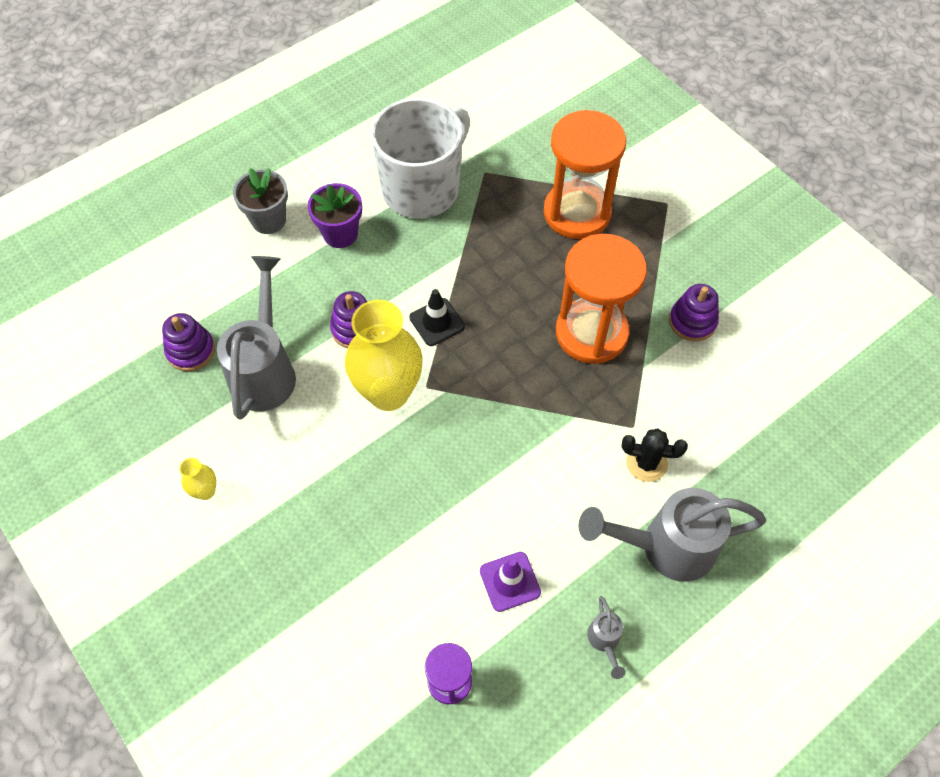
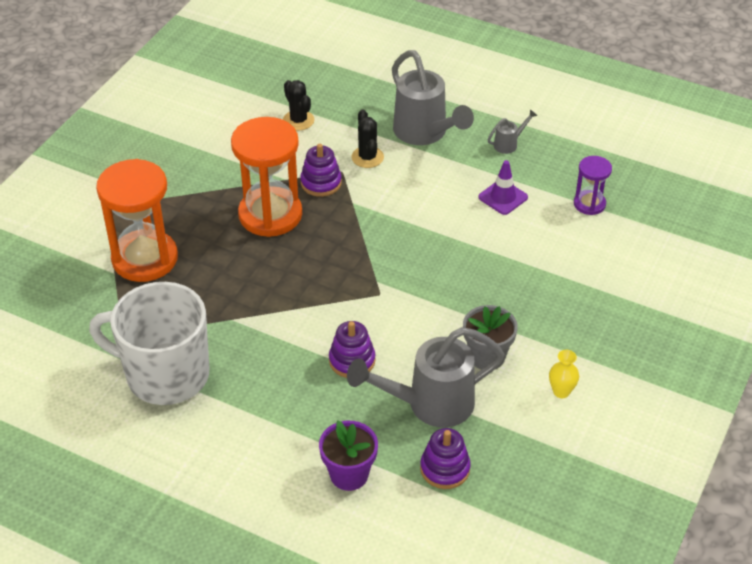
camera: 115 degrees left, 15 degrees down
grey flower pot [233,168,288,234] -> grey flower pot moved to [463,305,518,370]
purple flower pot [308,183,362,248] -> purple flower pot moved to [319,421,378,491]
yellow vase [345,300,422,411] -> none
black traffic cone [409,289,465,346] -> none
purple stacking toy [669,284,719,342] -> purple stacking toy moved to [300,144,342,197]
none -> black cactus [283,80,314,131]

